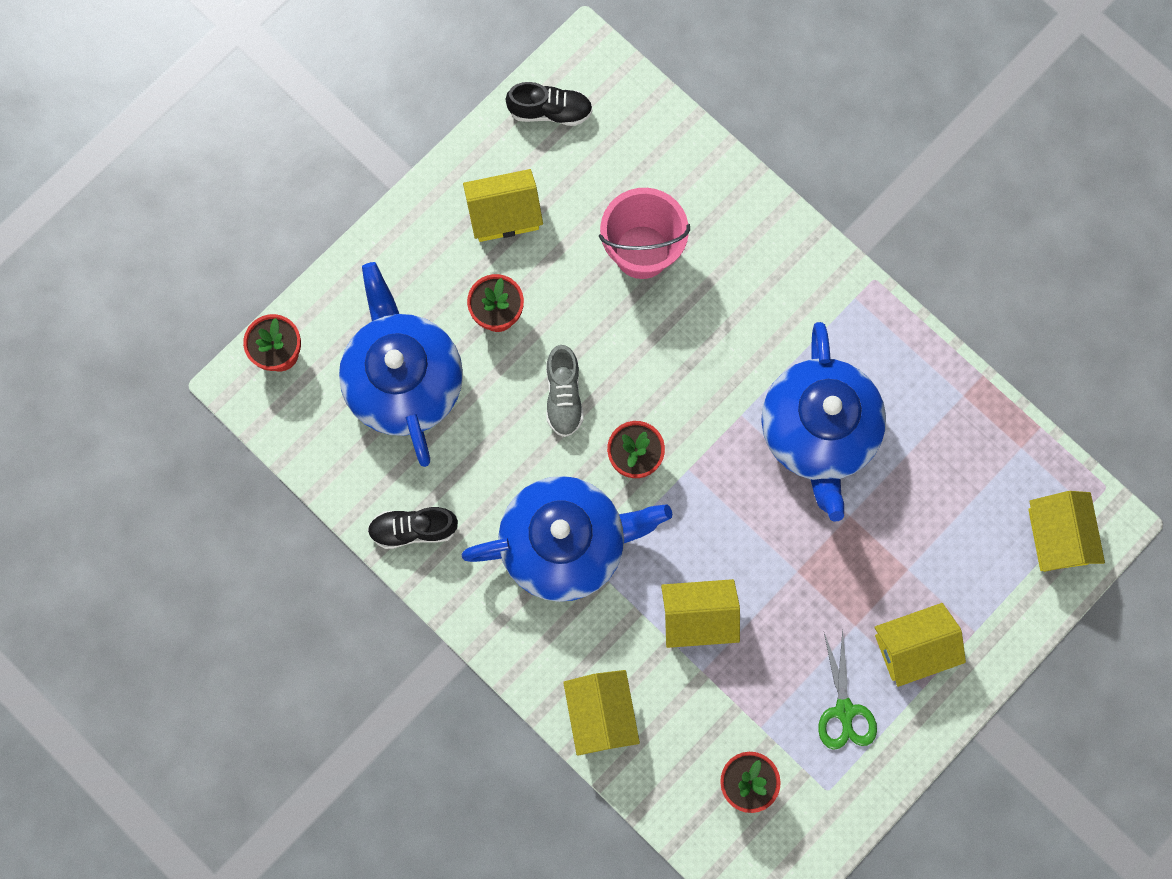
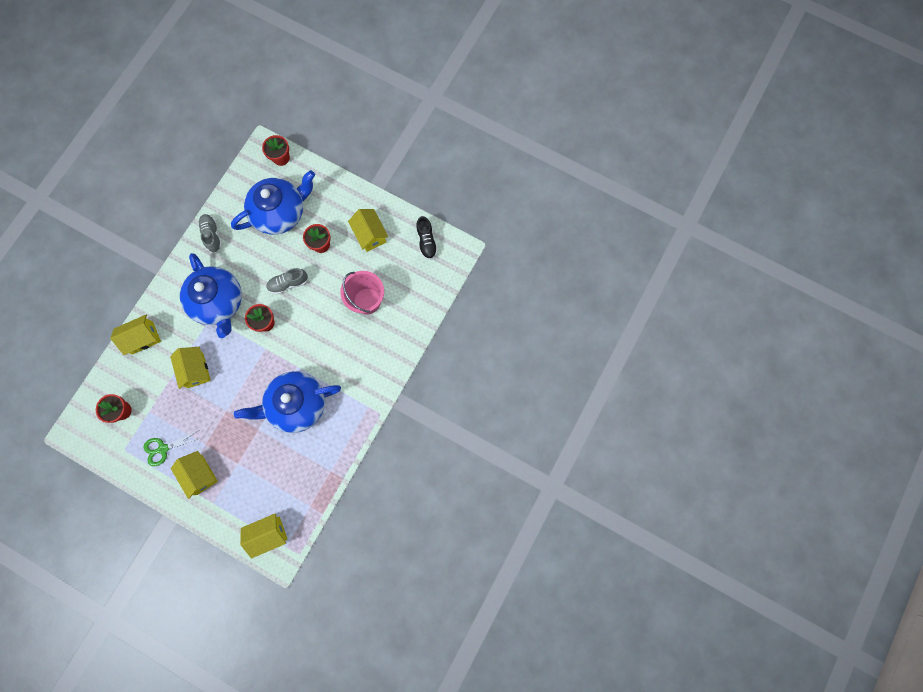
camera: 75 degrees right, 0 degrees up
black shoe [367,507,458,549] -> grey shoe [198,214,222,252]

